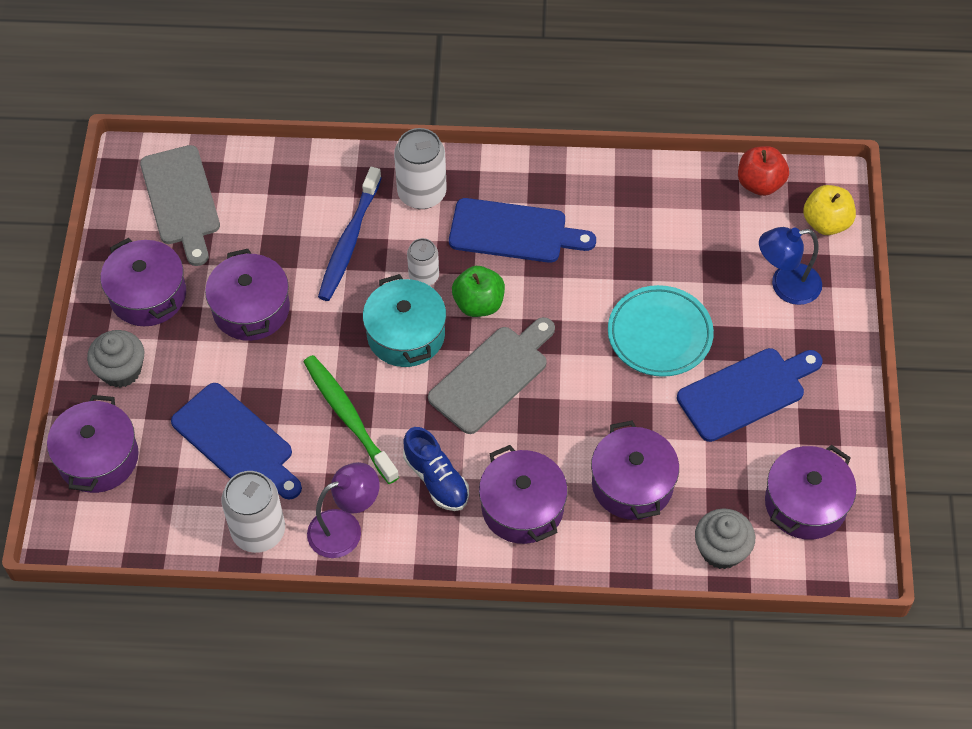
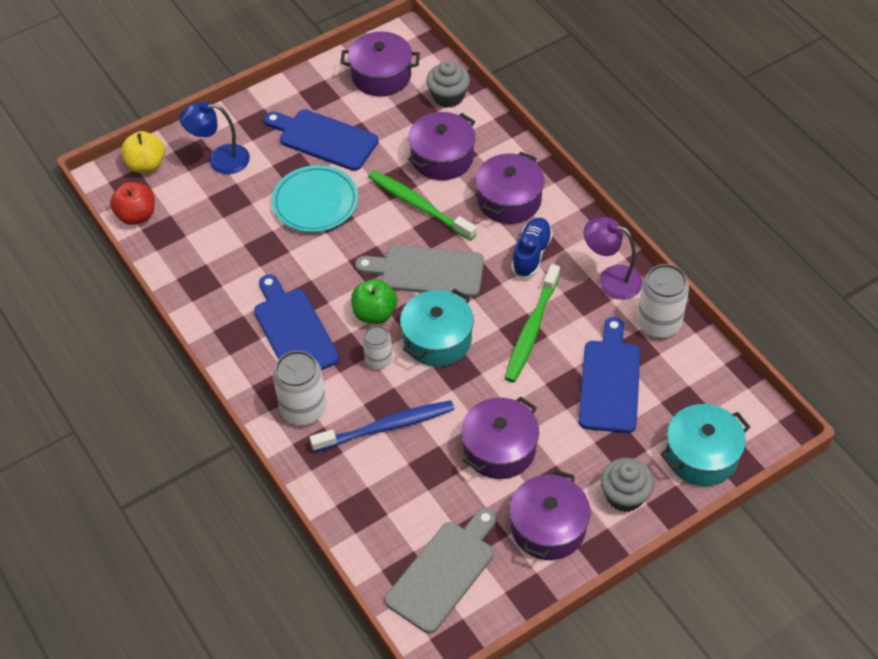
camera: 125 degrees left, 5 degrees down
purple pot [47,395,139,493] -> turquoise pot [660,404,750,486]
blue lamp [759,227,822,305] -> blue lamp turned 135 degrees clockwise [179,102,250,174]
none -> green toothbrush [368,170,477,241]

